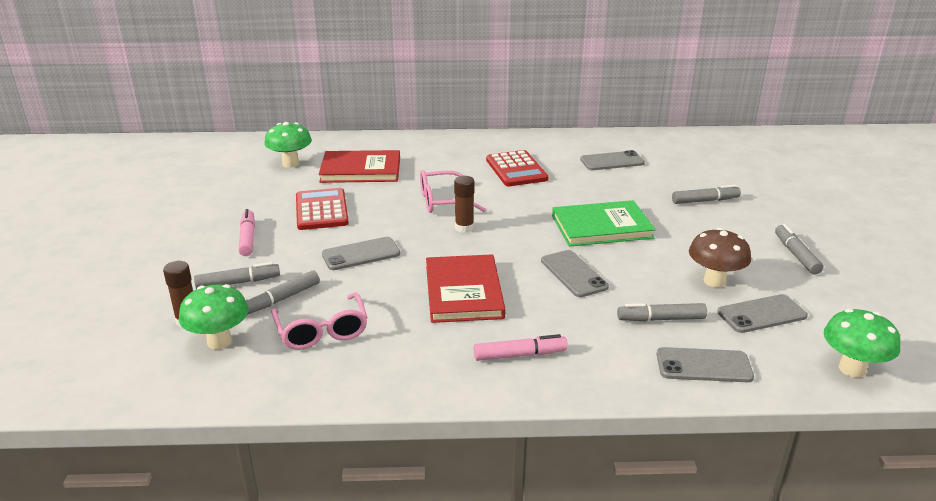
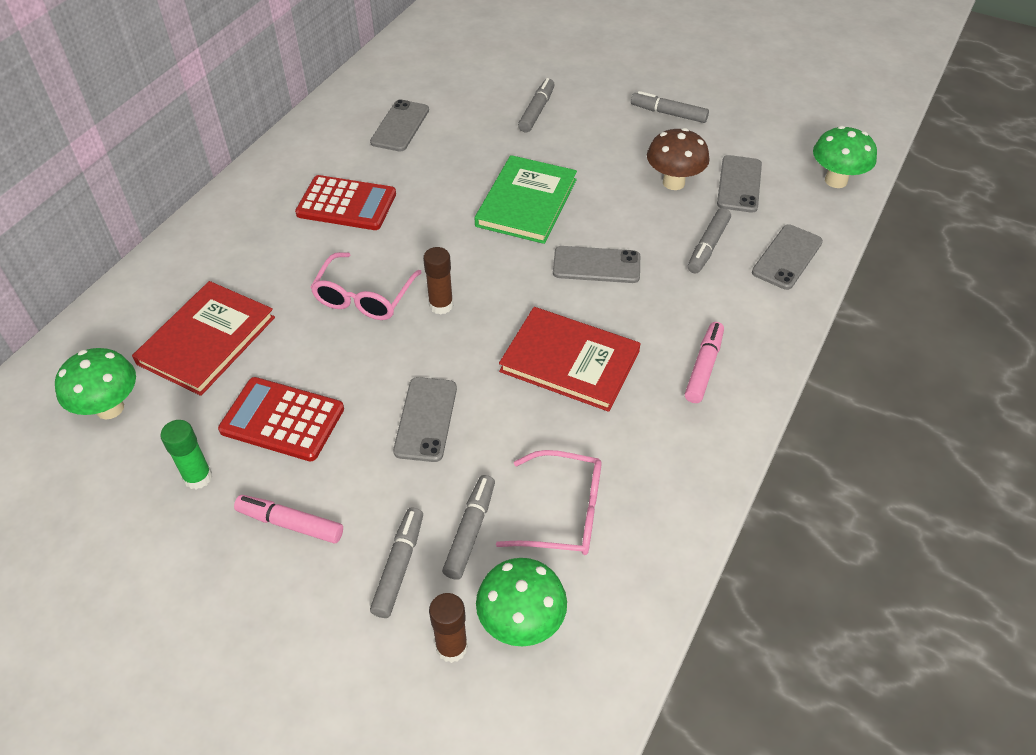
camera: 60 degrees left, 20 degrees up
grey marker [246,270,320,315] -> grey marker turned 150 degrees counterclockwise [442,475,495,580]
none -> green glue stick [160,420,212,489]

